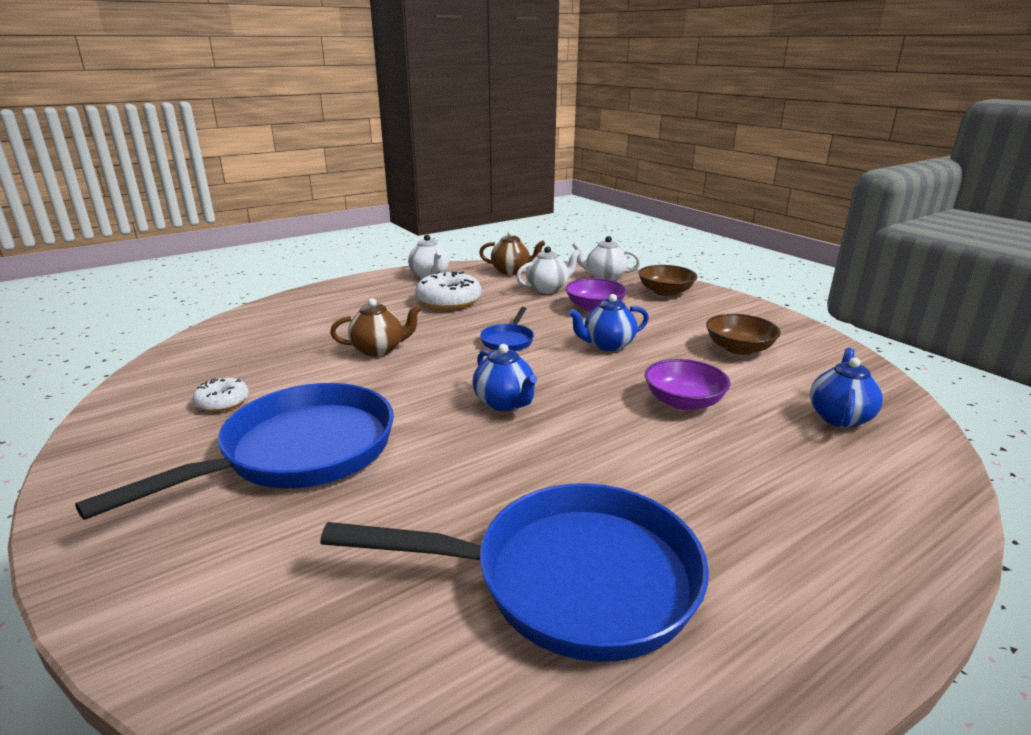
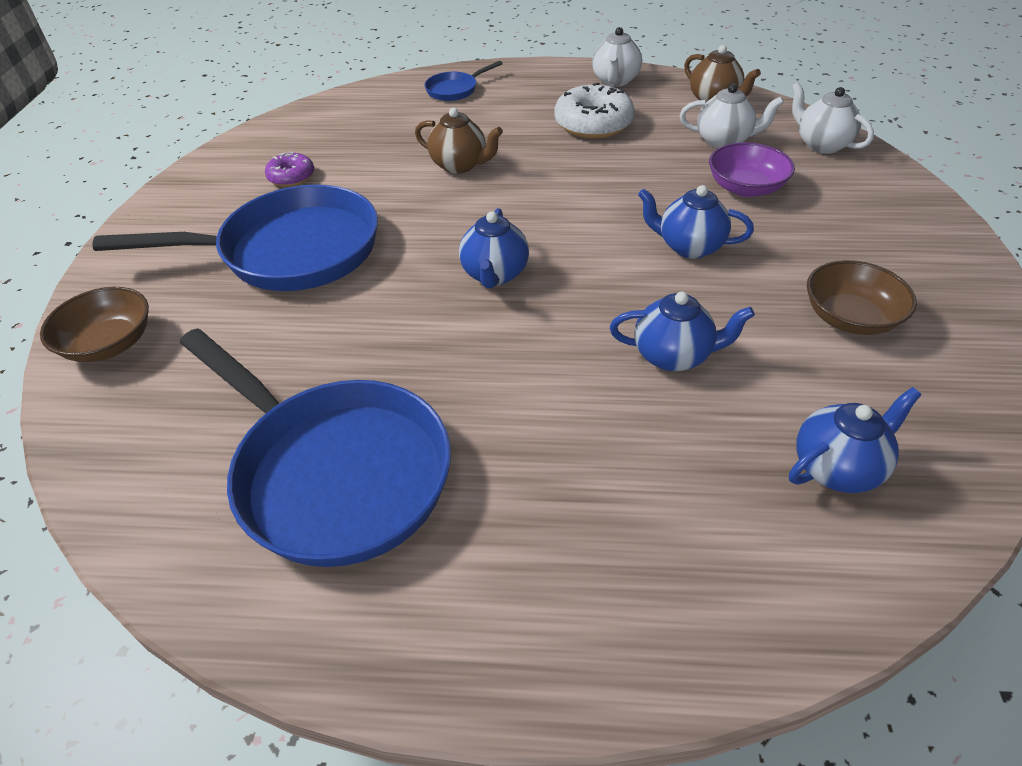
camera: 40 degrees right, 20 degrees up
white donut [193,378,249,412] -> purple donut [265,152,314,187]
blue pan [480,307,534,351] -> blue pan moved to [424,61,503,101]
brown bowl [638,265,697,296] -> brown bowl moved to [40,287,149,362]
purple bowl [645,359,731,410] -> blue teapot [610,292,755,371]

